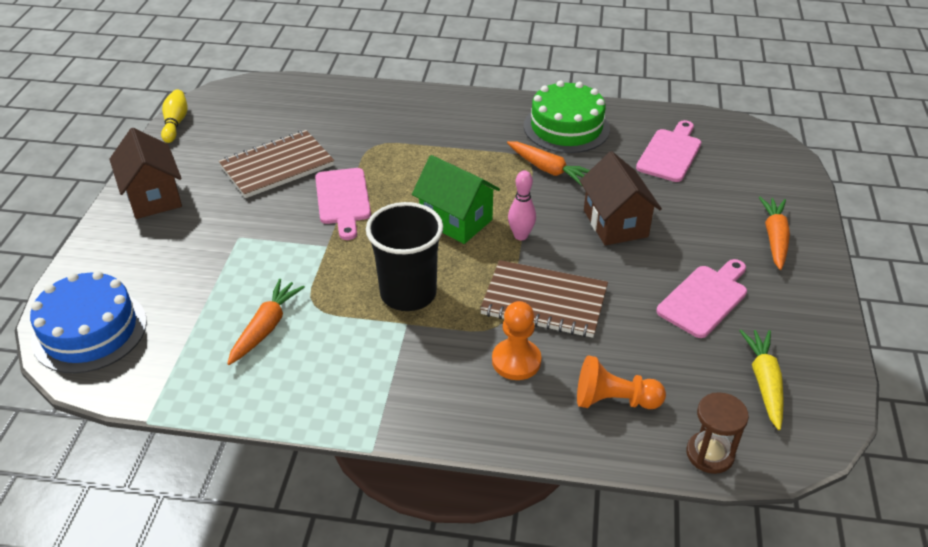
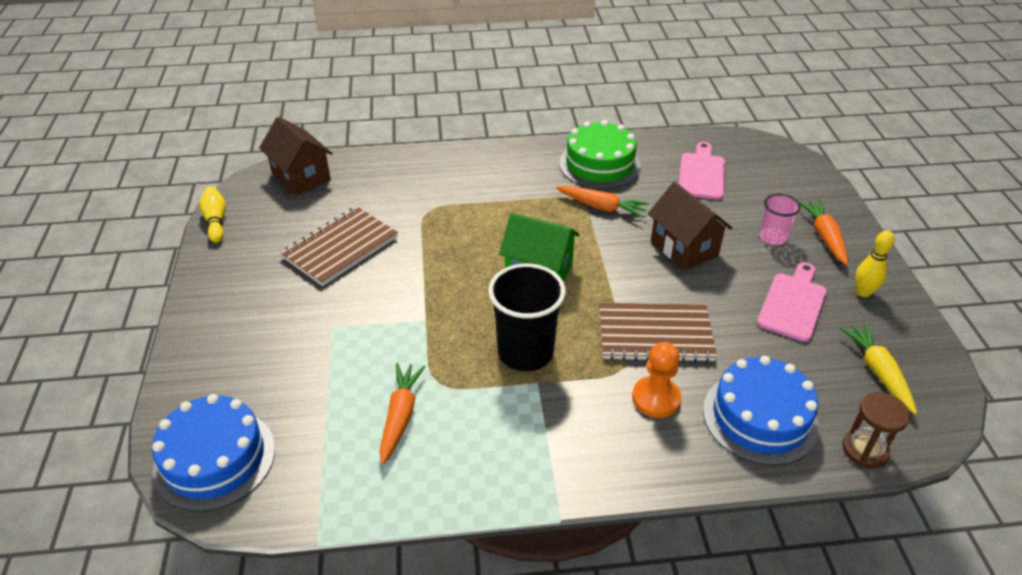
camera: 15 degrees left, 0 degrees up
brown house [109,128,182,219] -> brown house moved to [259,117,333,196]
pink cutting board [315,168,371,240] -> none
pink bowling pin [508,170,536,240] -> none
orange pawn [577,355,666,409] -> blue cake [703,356,819,466]
none -> pink cup [760,194,801,245]
none -> yellow bowling pin [855,230,895,297]

